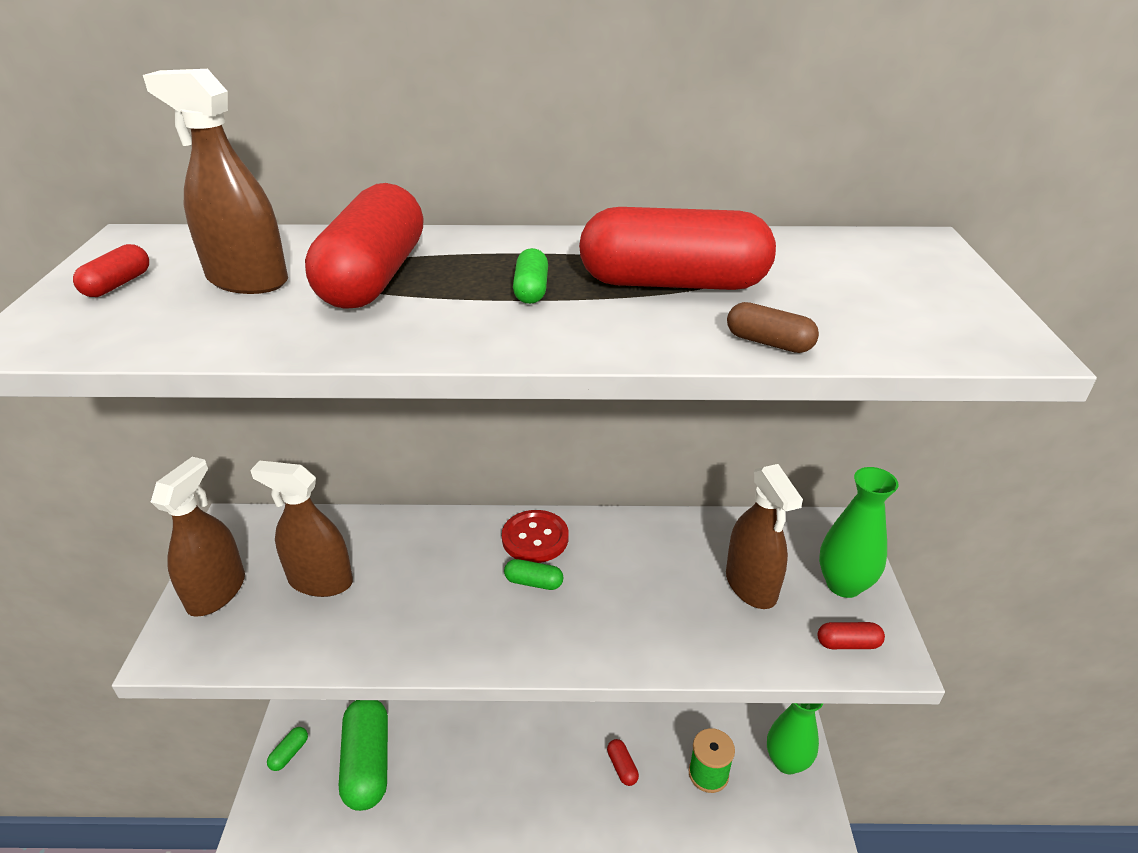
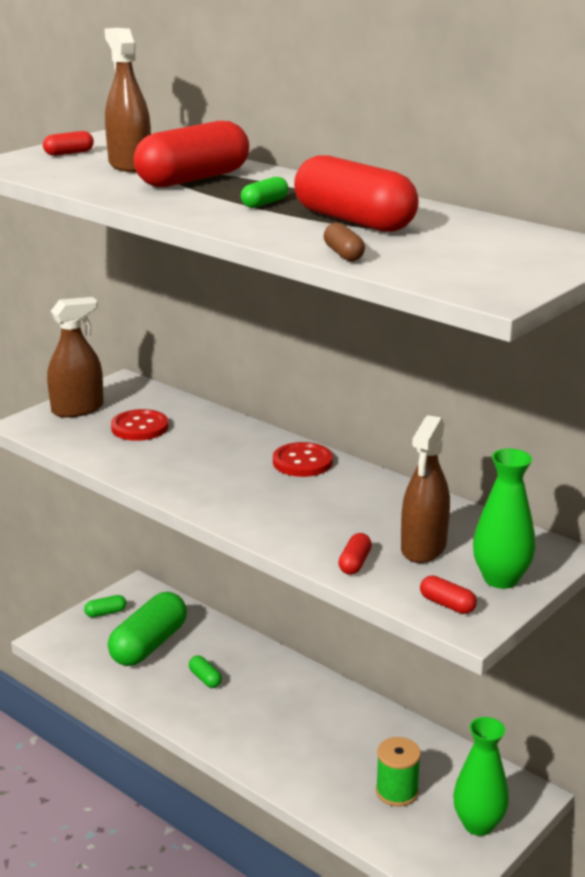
camera: 40 degrees right, 10 degrees down
brown spray bottle [250,461,353,597] -> red button [111,409,169,441]
green capsule [504,559,563,590] -> green capsule moved to [189,655,222,688]
red capsule [607,739,639,786] -> red capsule moved to [338,533,372,575]

